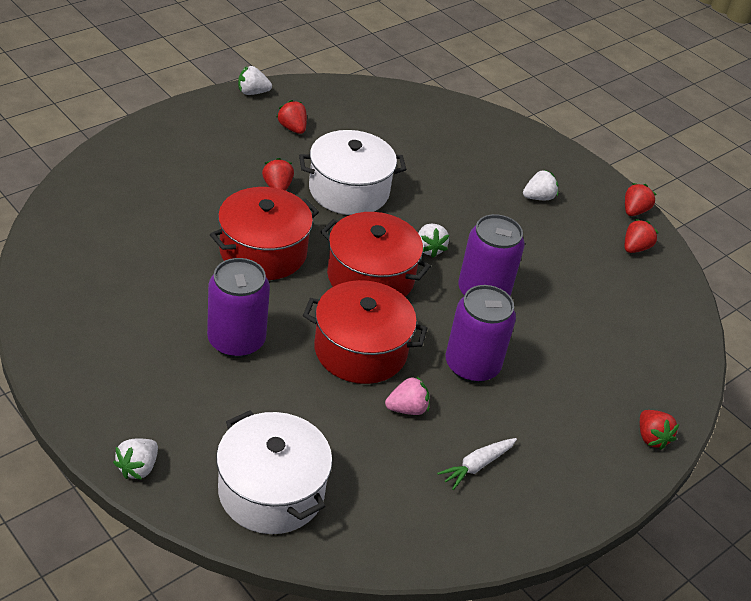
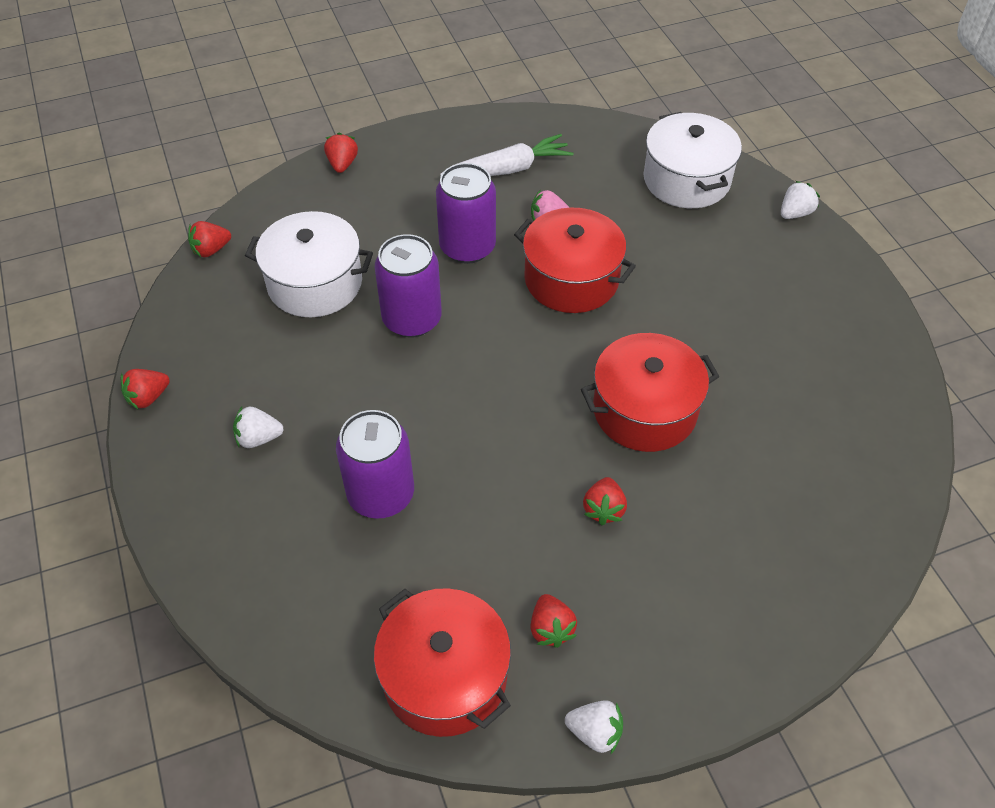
camera: 155 degrees left, 10 degrees up
purple can [207,258,270,358] -> purple can moved to [336,410,414,519]
white pot [299,130,406,215] -> white pot moved to [245,211,373,317]
red pot [321,212,431,297] -> red pot moved to [374,588,511,737]
white strawberry [418,224,449,258] -> none
white carrot [437,438,517,490] -> white carrot [440,134,573,176], size x1.62
red strawberry [625,219,659,253] -> red strawberry moved to [188,221,231,257]

